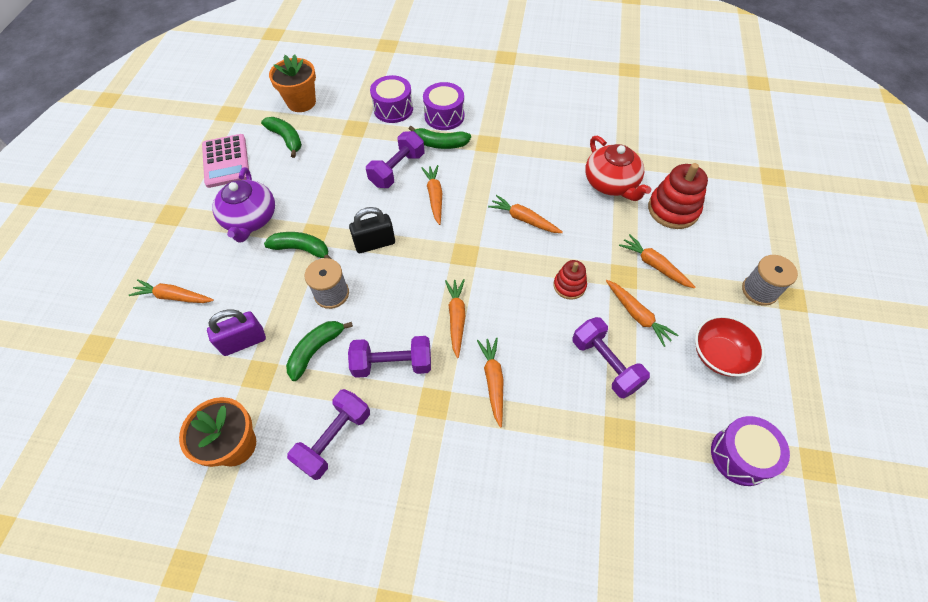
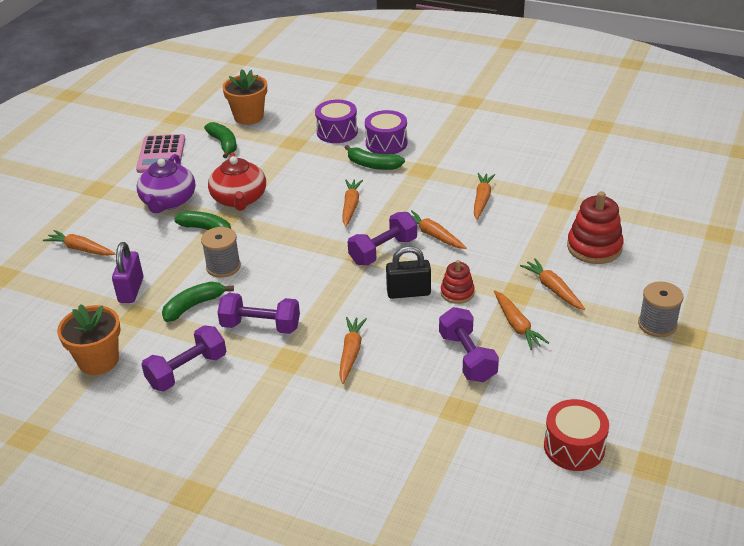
camera: 15 degrees right, 20 degrees down
purple padlock [207,309,266,356] -> purple padlock turned 75 degrees counterclockwise [112,242,143,303]
black padlock [349,207,395,253] -> black padlock moved to [386,246,431,299]
purple dumbbell [366,131,424,188] -> purple dumbbell moved to [348,212,417,265]
orange carrot [445,279,465,358] -> orange carrot moved to [474,173,495,220]
red teapot [585,136,651,201] -> red teapot moved to [208,152,266,211]
red bowl [695,315,765,377] -> none
purple drum [711,416,790,486] -> red drum [544,399,609,471]

